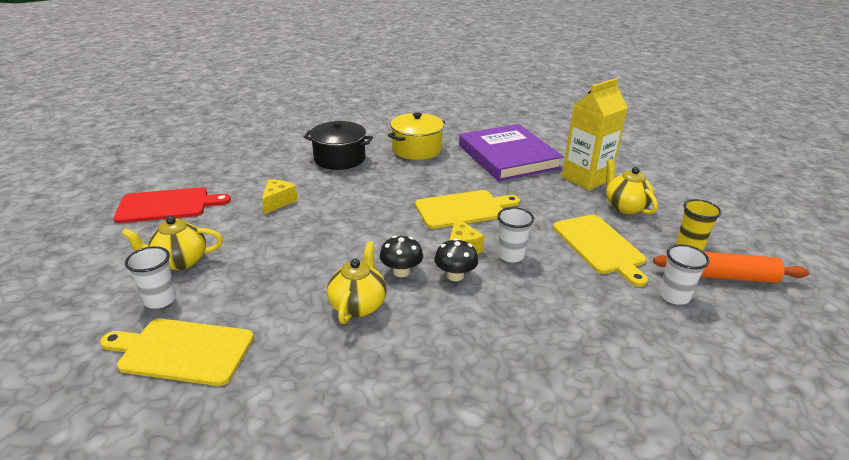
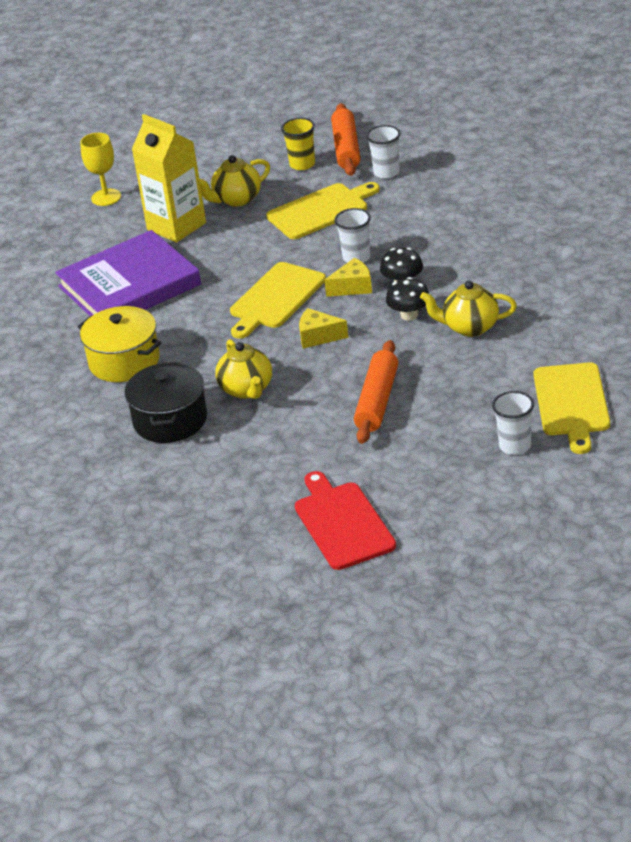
camera: 95 degrees left, 5 degrees up
yellow teapot [122,216,223,270] -> yellow teapot moved to [215,339,272,399]
yellow cheese [262,179,298,214] -> yellow cheese moved to [299,308,349,348]
yellow cutting board [415,190,520,229] -> yellow cutting board turned 120 degrees counterclockwise [230,262,326,339]
none -> yellow goblet [80,133,121,206]
none -> orange rolling pin [354,340,398,444]

